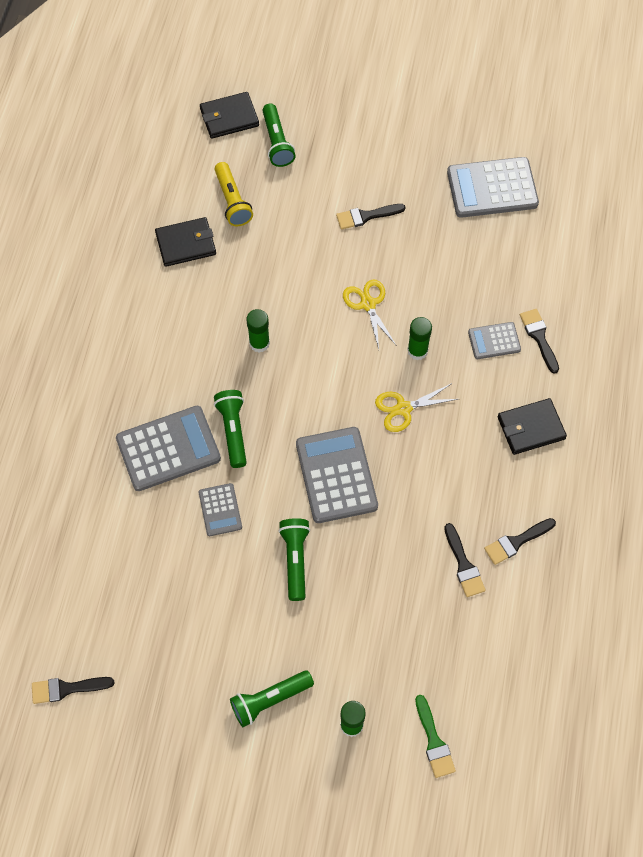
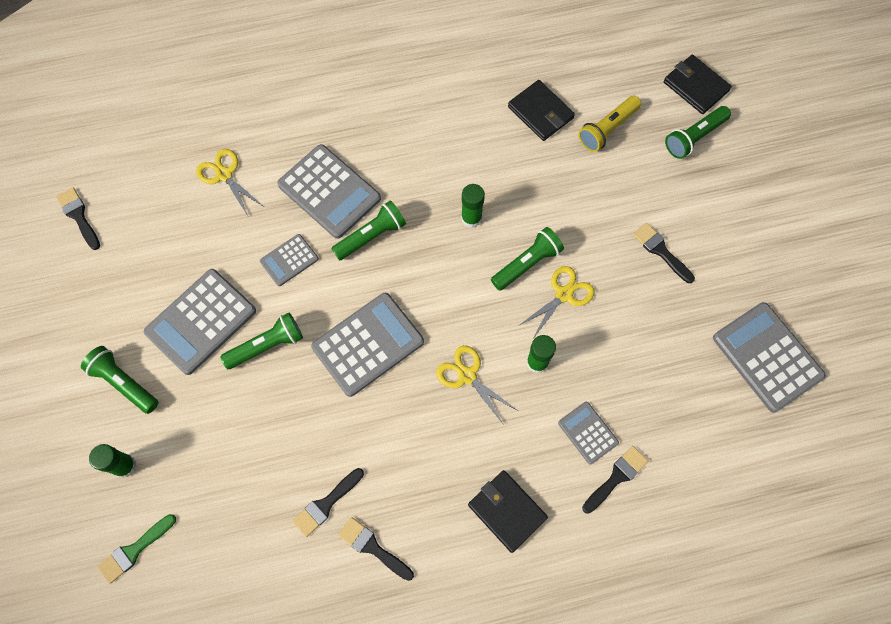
camera: 65 degrees right, 5 degrees up
none -> grey calculator [144,269,256,375]
none -> yellow scissors [196,149,263,218]
none -> green flashlight [491,227,564,291]

